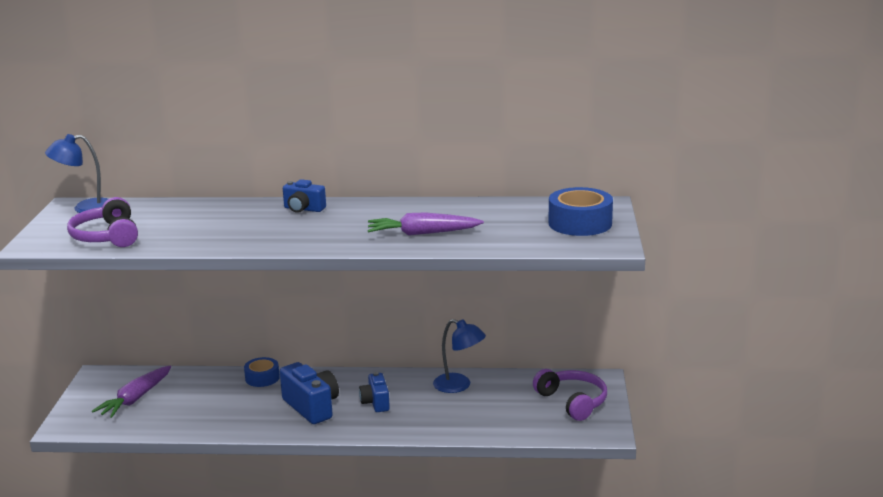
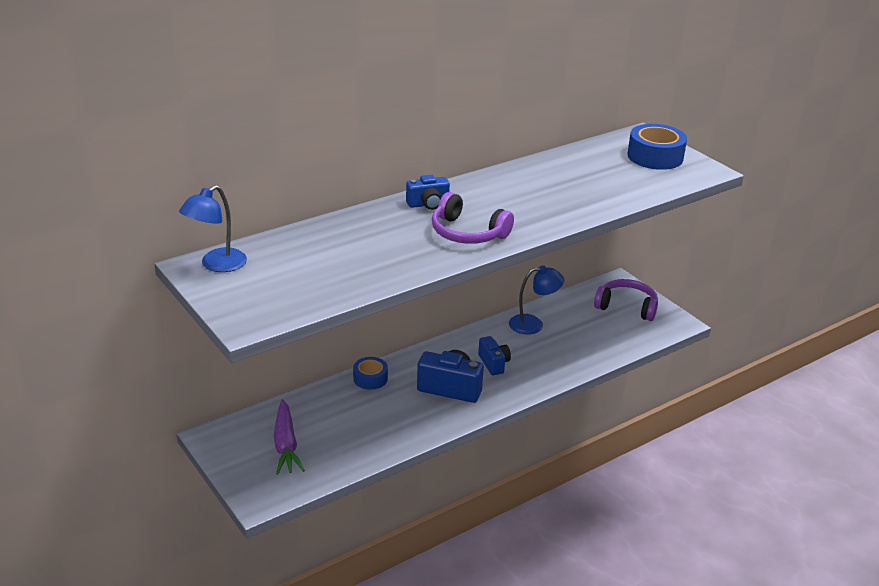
camera: 40 degrees left, 10 degrees up
purple headphones [67,197,138,247] -> purple headphones moved to [432,192,514,244]
blue camera [359,372,390,412] -> blue camera turned 150 degrees counterclockwise [478,336,511,375]
purple carrot [368,212,484,236] -> none

